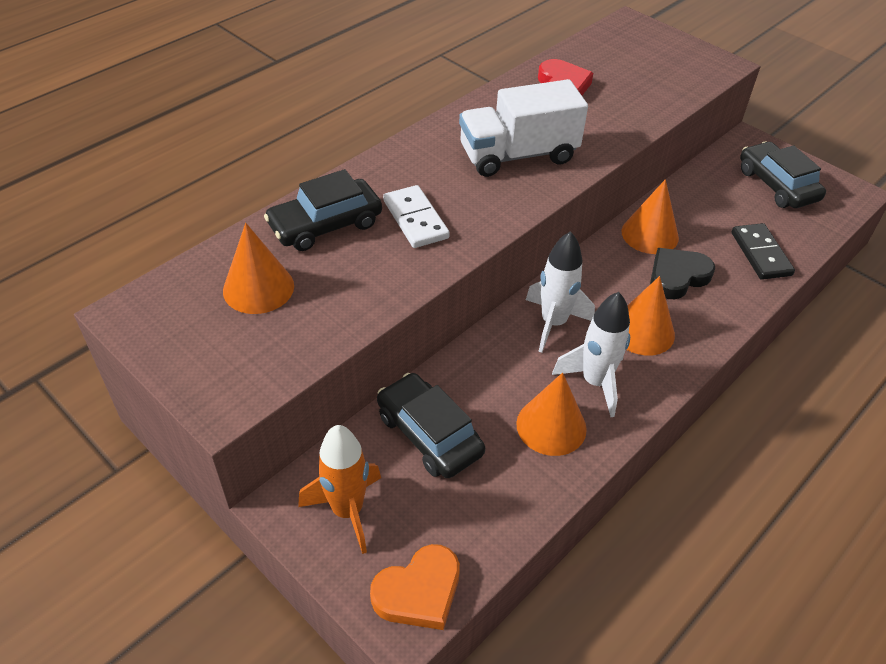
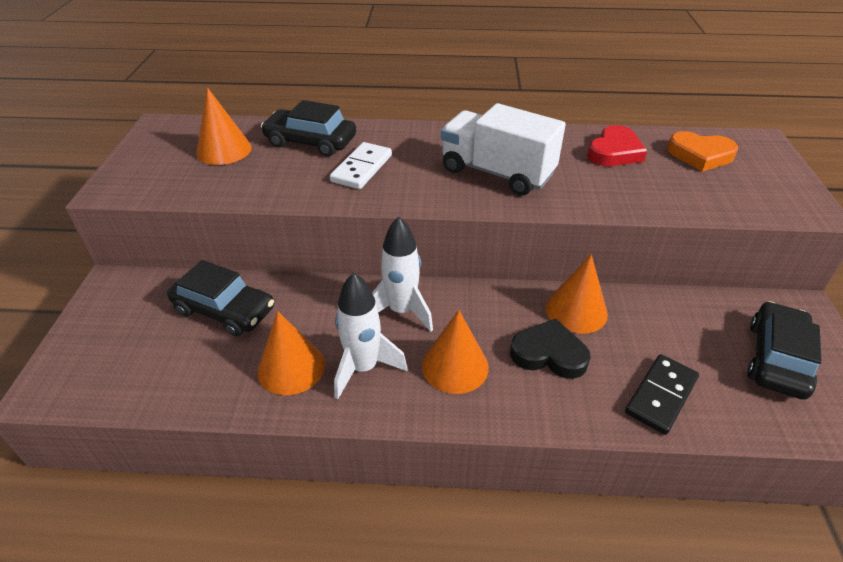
camera: 50 degrees right, 5 degrees down
orange rocket [298,425,381,554] -> none
orange heart [370,544,460,630] -> orange heart moved to [667,131,738,172]
black car [377,373,485,478] -> black car turned 105 degrees clockwise [167,260,274,337]

